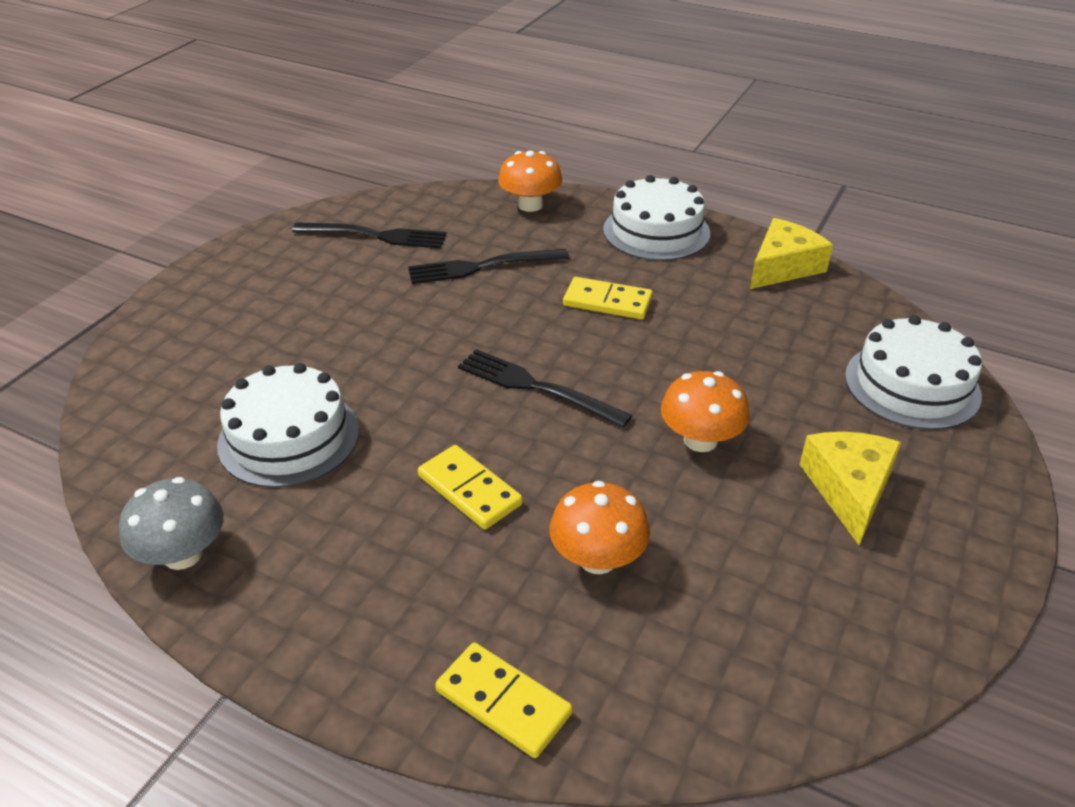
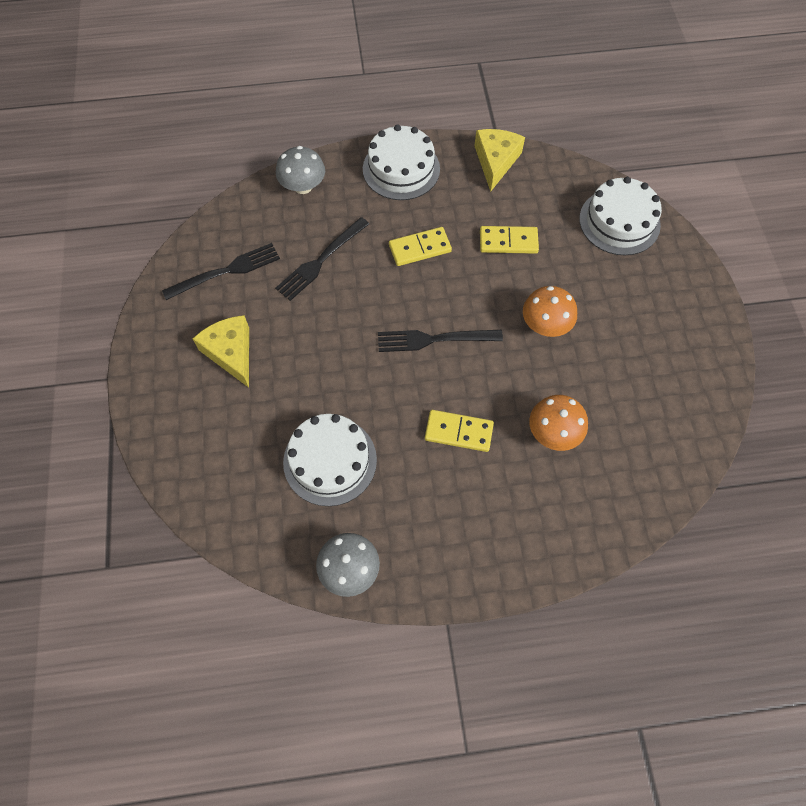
camera: 35 degrees left, 25 degrees up
yellow domino [435,642,573,758] -> yellow domino moved to [480,226,539,254]
orange mushroom [498,151,562,212] -> grey mushroom [276,146,325,194]
yellow cheese [799,432,901,545] -> yellow cheese moved to [192,315,249,388]

